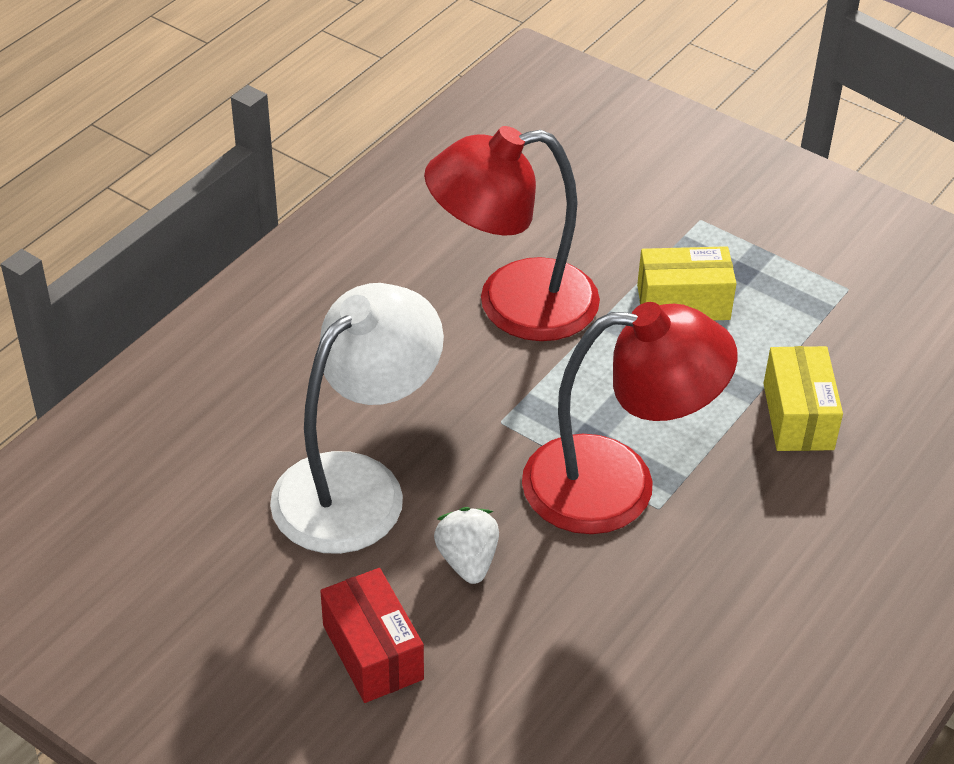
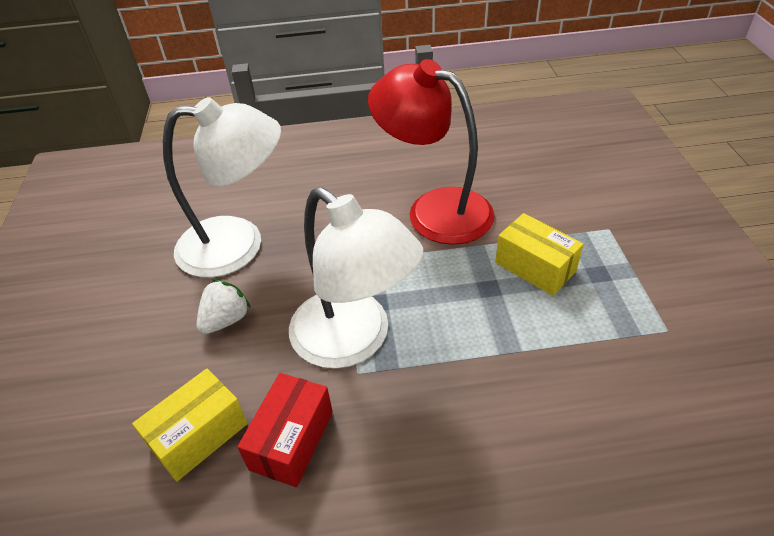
camera: 50 degrees right, 0 degrees up
red box [320,568,424,703] -> red box moved to [237,373,333,487]
red lamp [522,302,738,534] -> white lamp [289,187,424,369]
yellow box [763,346,843,451] -> yellow box moved to [132,369,248,482]

